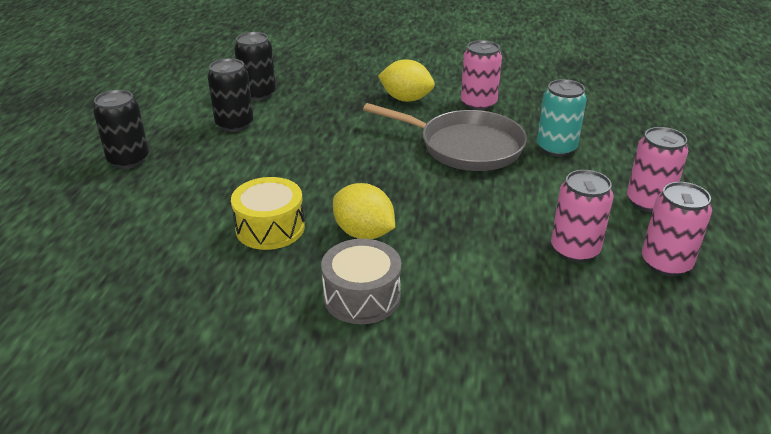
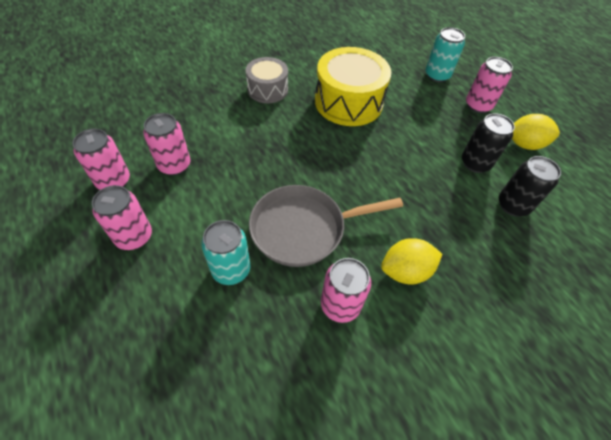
camera: 140 degrees right, 20 degrees up
black can [93,90,149,169] -> pink can [466,57,513,113]
yellow drum [231,177,305,250] -> yellow drum [315,47,391,126], size x1.66
yellow lemon [333,183,395,239] -> yellow lemon moved to [512,114,560,150]
none -> turquoise can [425,27,465,82]

